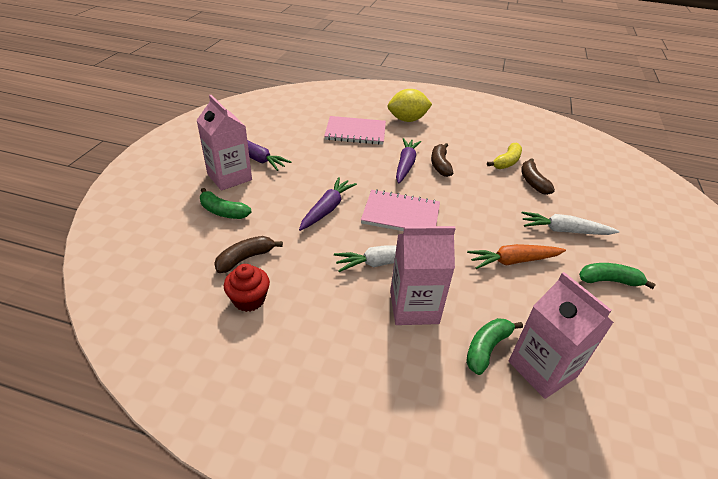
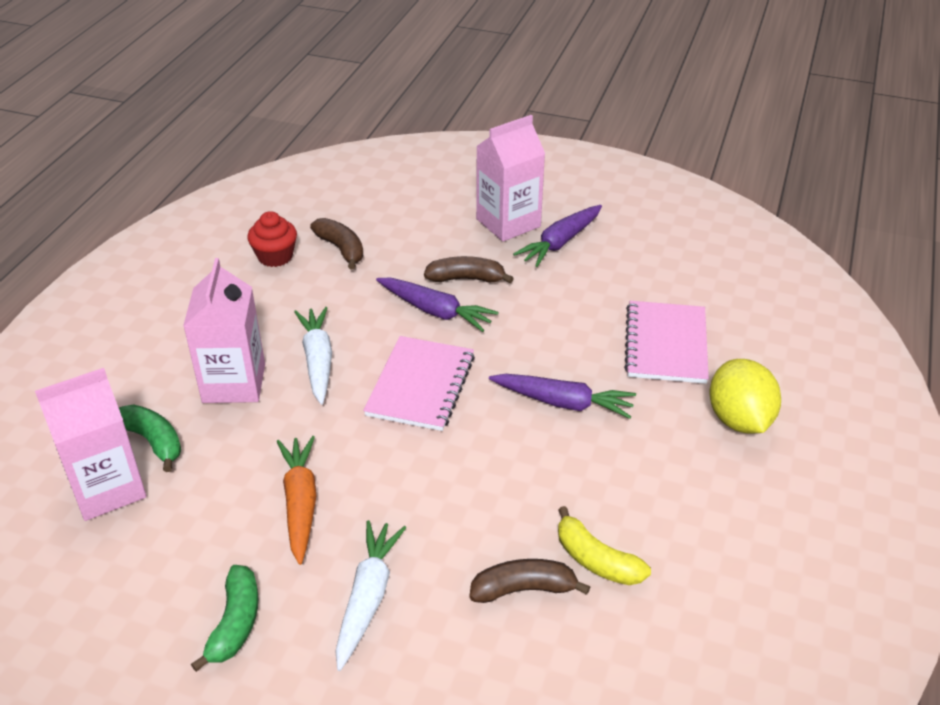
camera: 95 degrees right, 0 degrees up
green banana [200,188,251,219] -> none
brown banana [431,143,453,177] -> brown banana moved to [424,256,514,283]

